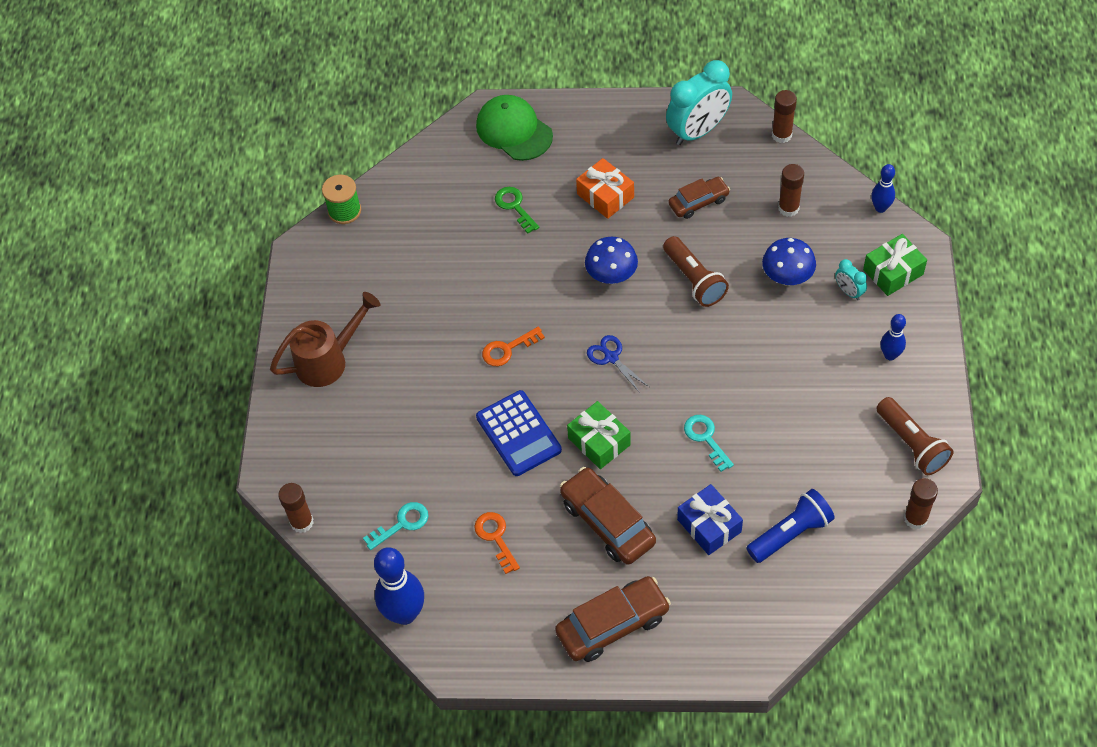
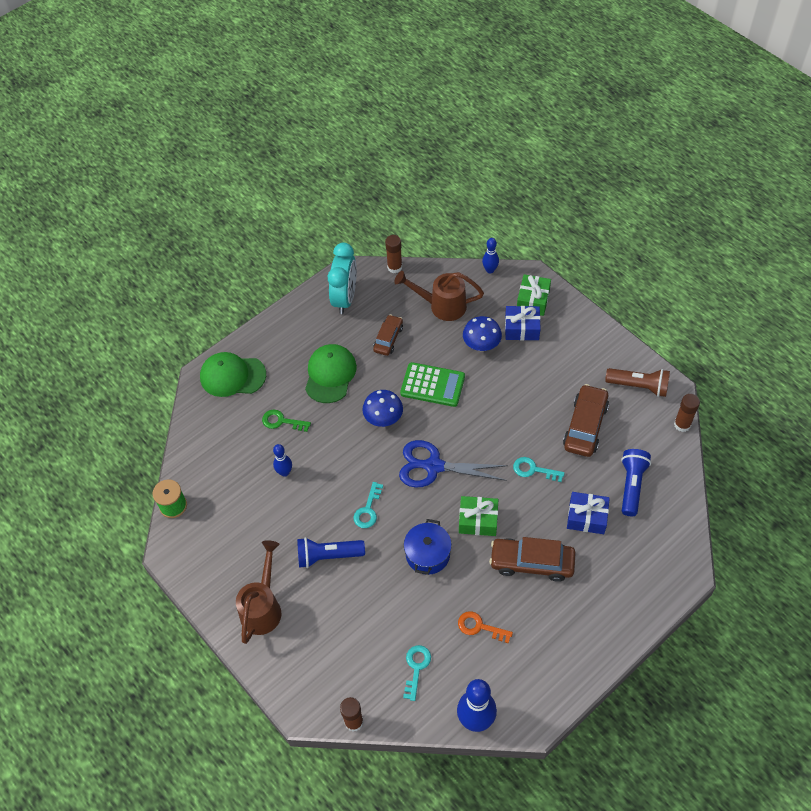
camera: 45 degrees left, 0 degrees up
blue calculator [476,390,562,476] -> blue pot [404,519,452,575]
orange key [482,327,545,366] -> turquoise key [353,482,383,528]
brown car [555,576,671,662] -> brown car moved to [563,384,609,457]
orange gift [576,158,634,219] -> green cap [305,344,357,403]
blue scissors [587,335,649,393] -> blue scissors [399,440,508,488], size x1.88
brown flashlight [663,236,729,307] -> green calculator [400,362,465,407]
brown glue stick [778,164,804,217] -> brown watering can [394,271,484,321]
turquoise clock [835,259,867,300] -> blue gift [505,306,541,340]
blue bowling pin [881,314,906,361] -> blue bowling pin moved to [273,444,292,477]
none -> blue flashlight [297,537,365,568]

